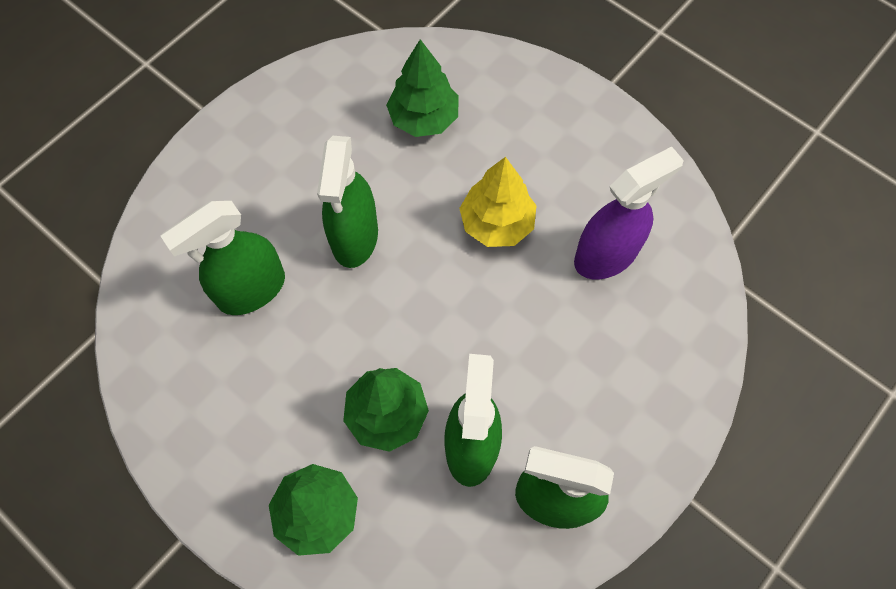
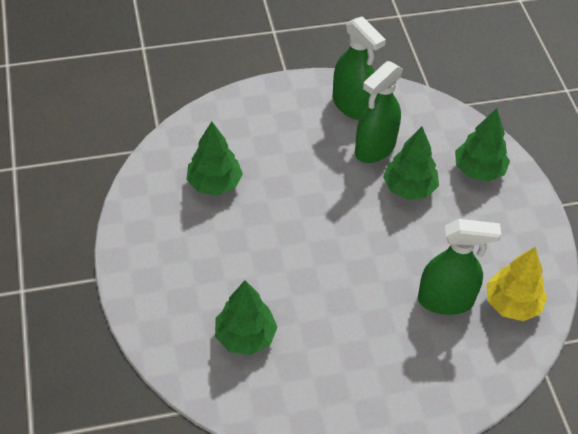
camera: 145 degrees left, 15 degrees down
green spray bottle [317,136,378,268] -> none
yellow tree [459,157,537,247] -> yellow tree moved to [487,247,547,321]
purple spray bottle [574,146,684,279] -> green tree [187,121,243,196]

